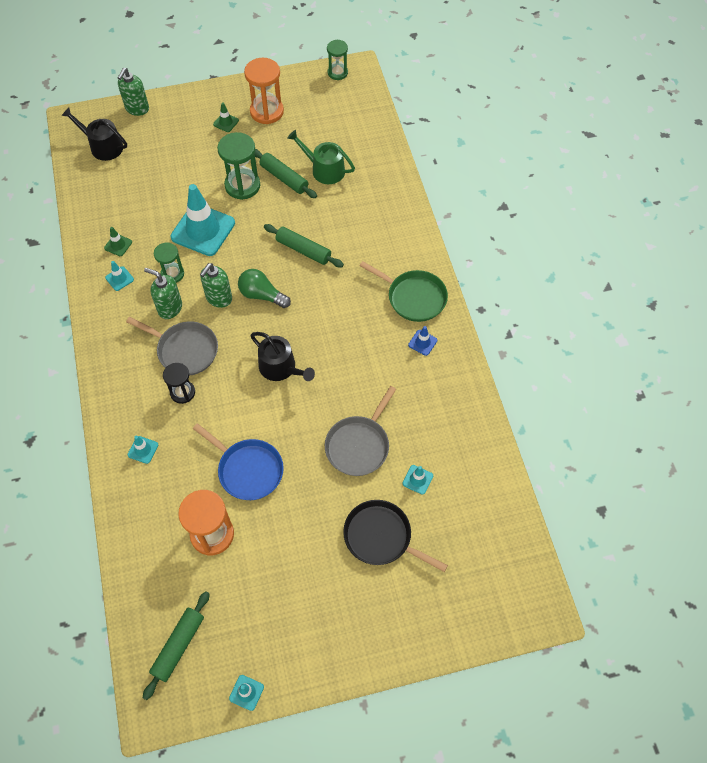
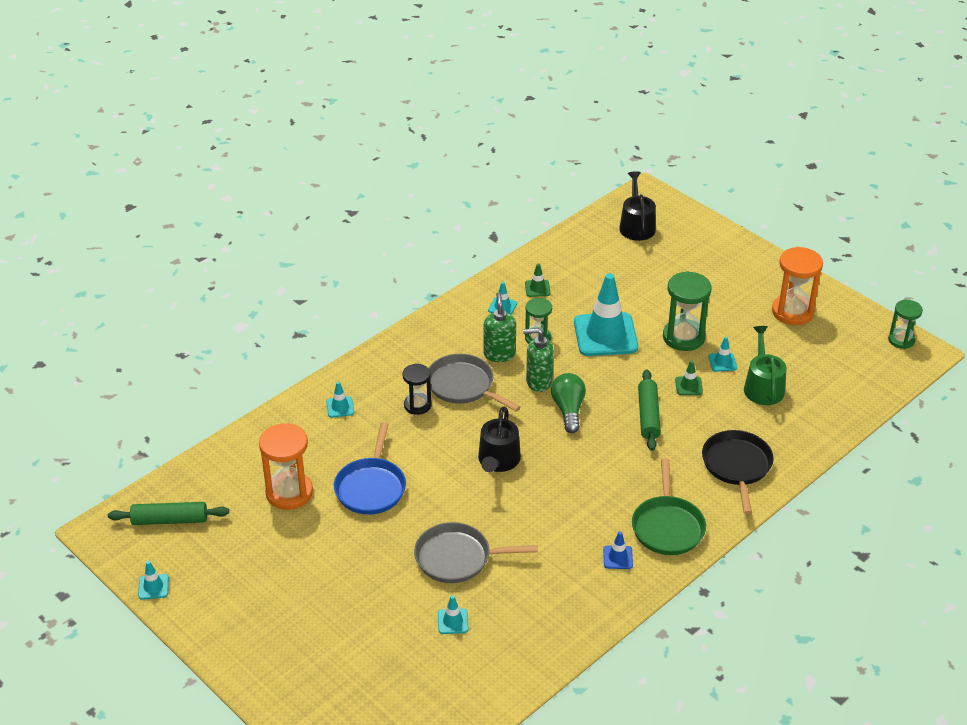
camera: 60 degrees right, 20 degrees down
green soap dispenser [118,68,149,116] -> none
grey pan [126,317,218,376] -> grey pan turned 135 degrees clockwise [429,354,521,411]
green traffic cone [213,102,239,132] -> green traffic cone moved to [675,360,703,395]
green rolling pin [255,149,317,198] -> turquoise traffic cone [708,337,737,372]
black pan [343,500,448,572] -> black pan moved to [702,430,774,514]

